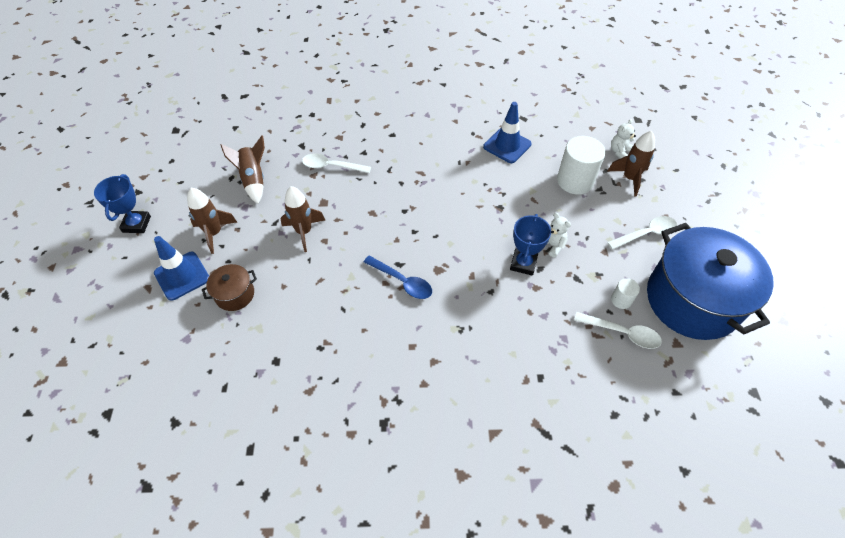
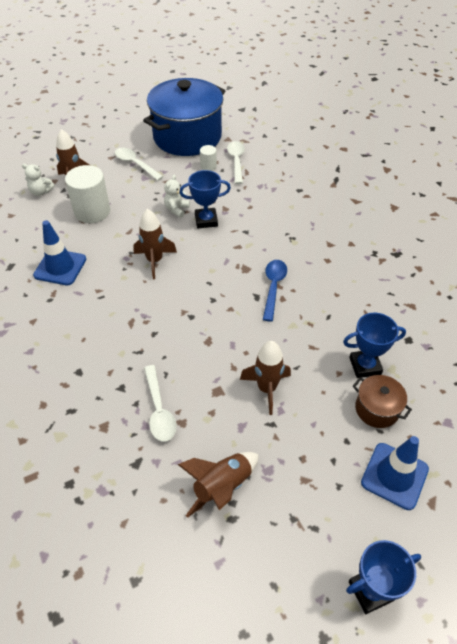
camera: 115 degrees left, 5 degrees down
brown rocket [187,188,237,254] -> brown rocket moved to [133,209,177,279]
none -> blue trophy [343,313,406,378]

